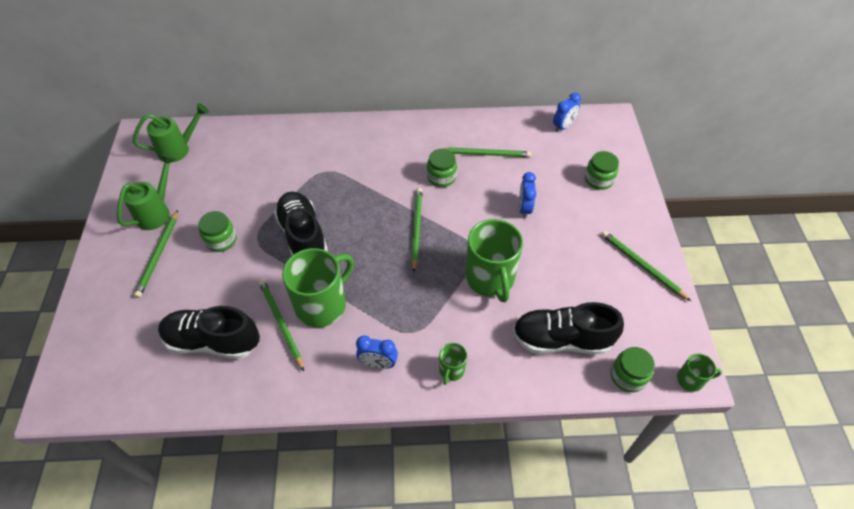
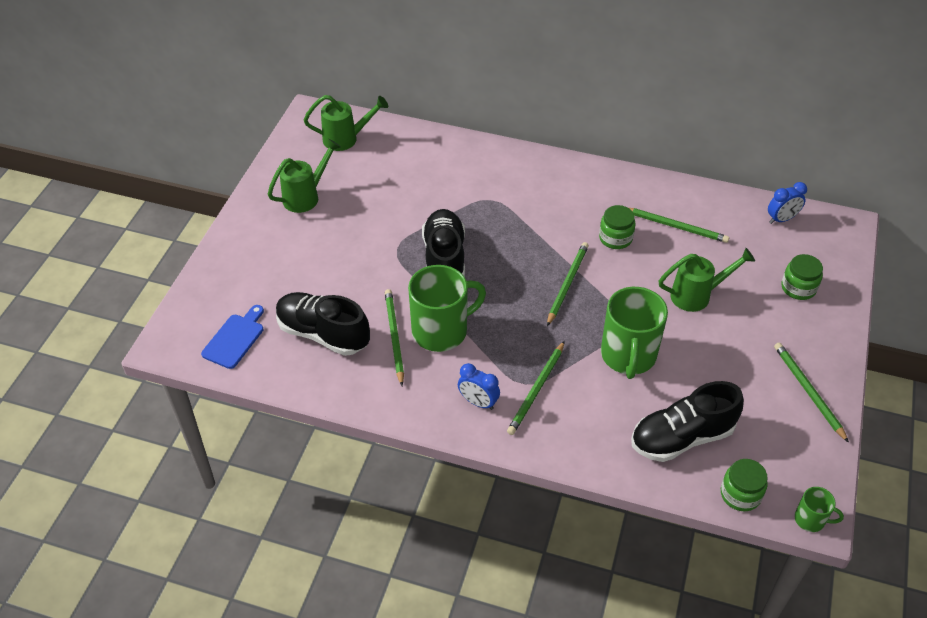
camera: 20 degrees right, 5 degrees down
green pencil [134,210,178,298] -> green pencil moved to [507,341,565,435]
green jar [198,211,236,252] -> none
green mug [439,343,467,385] -> none
black shoe [513,302,624,354] -> black shoe turned 45 degrees counterclockwise [631,381,744,462]
blue clock [519,172,536,218] -> green watering can [659,248,755,312]
none -> blue cutting board [201,305,264,369]

